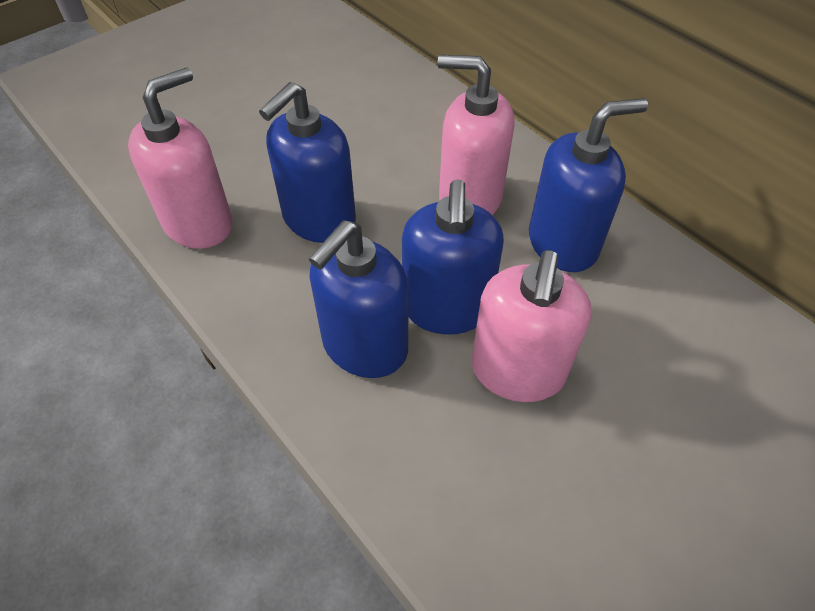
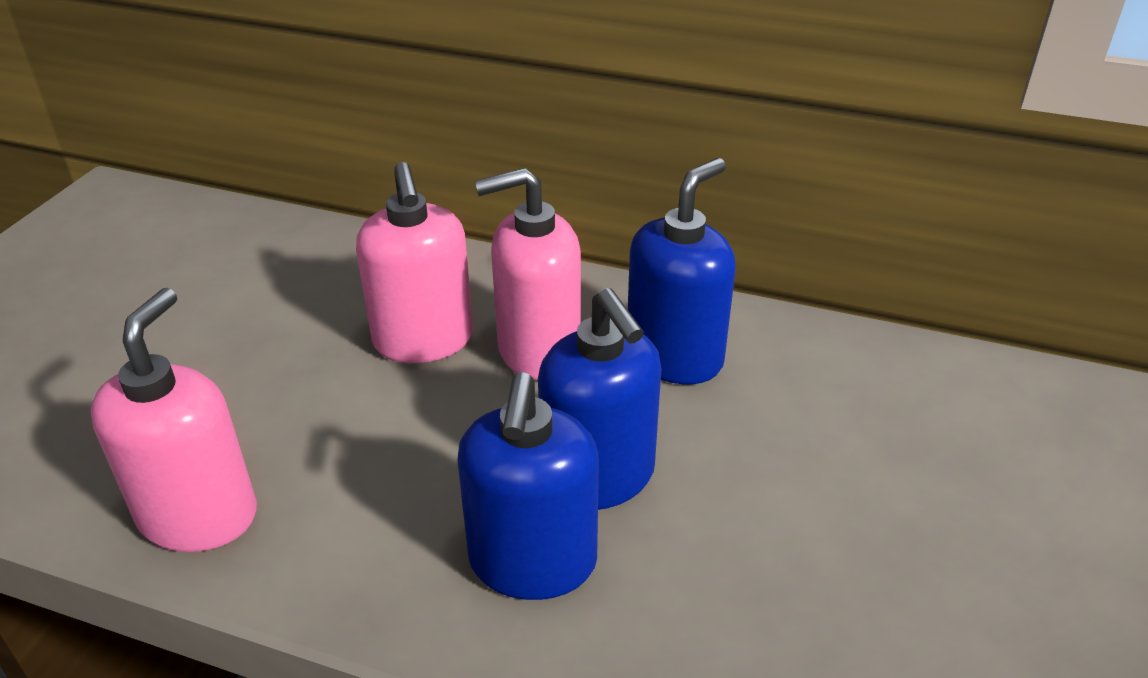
camera: 30 degrees left, 15 degrees down
blue soap dispenser [259,82,356,243] -> none
pink soap dispenser [471,250,591,402] -> pink soap dispenser moved to [356,162,473,363]

